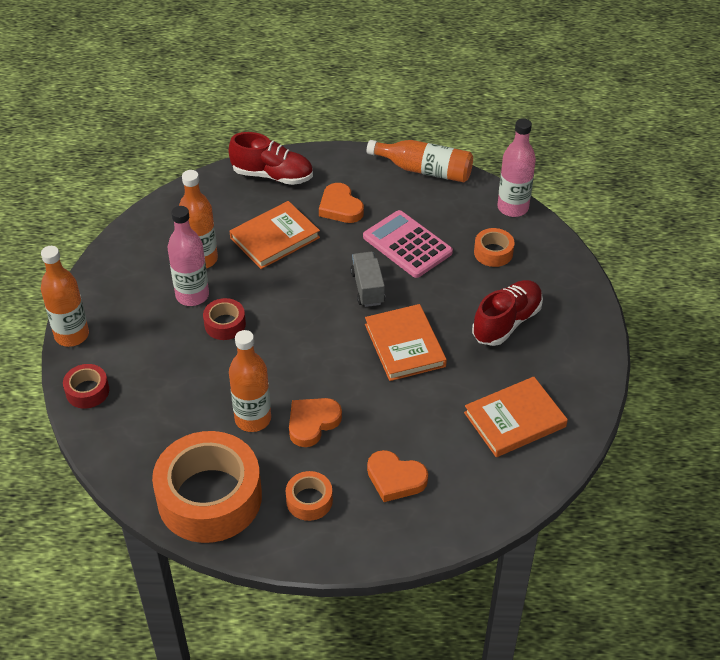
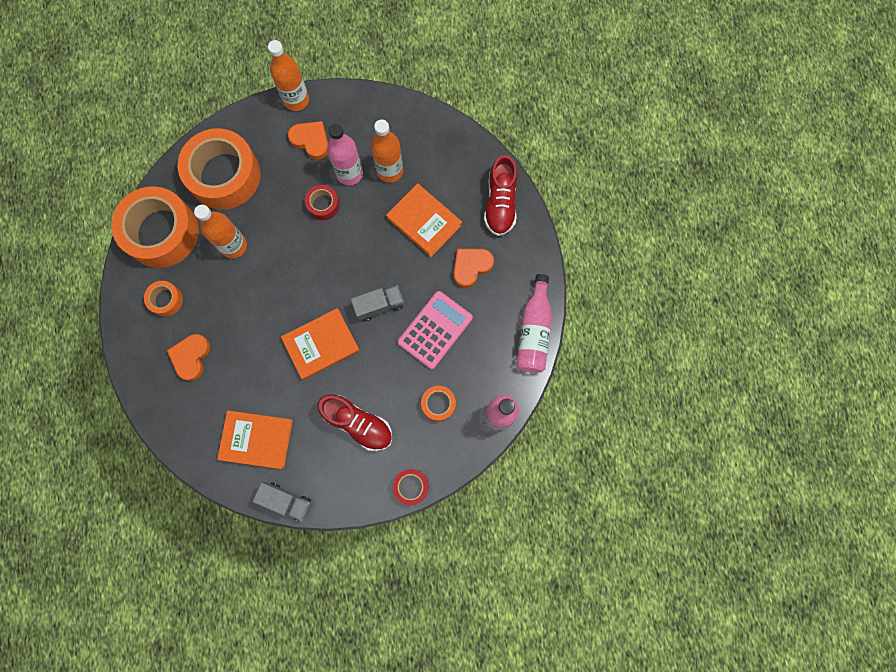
camera: 80 degrees right, 30 degrees up
red tape [63,364,109,409] -> red tape moved to [393,469,429,505]
orange heart [289,398,342,447] -> orange heart moved to [288,121,328,160]
orange bottle [367,140,473,182] -> pink bottle [516,274,552,373]
orange book [464,376,568,457] -> orange book turned 45 degrees counterclockwise [217,410,293,469]
none -> orange tape [178,128,261,210]
none -> grey truck [252,482,311,521]

